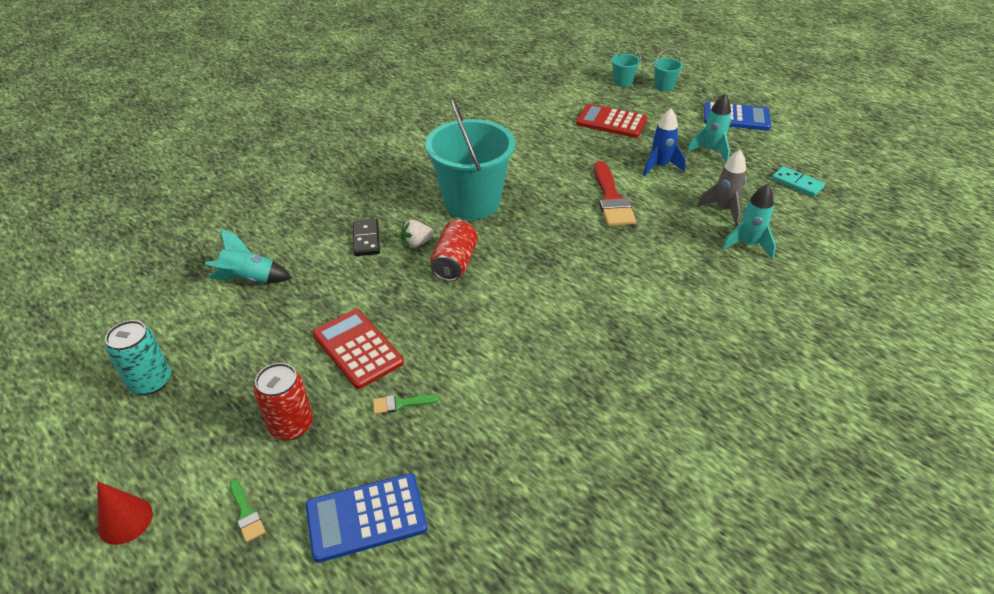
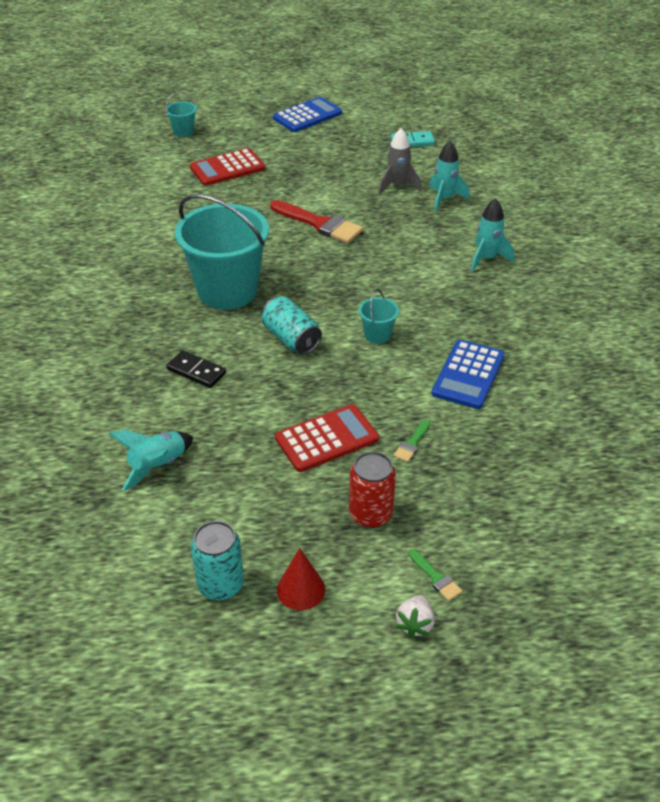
camera: 50 degrees left, 0 degrees up
red cone [97,482,153,545] -> red cone moved to [277,548,325,610]
green brush [230,479,265,542] -> green brush turned 45 degrees clockwise [408,549,462,601]
blue calculator [306,473,427,563] -> blue calculator moved to [431,340,505,409]
red calculator [312,309,404,389] -> red calculator turned 150 degrees clockwise [275,404,379,472]
white strawberry [401,220,434,248] -> white strawberry moved to [395,595,435,638]
red can [430,220,478,281] -> turquoise can [262,297,322,354]
blue rocket [643,108,686,176] -> none
turquoise bucket [653,48,683,91] -> turquoise bucket moved to [359,289,399,344]
turquoise rocket [687,94,731,162] -> turquoise rocket moved to [471,198,514,271]

